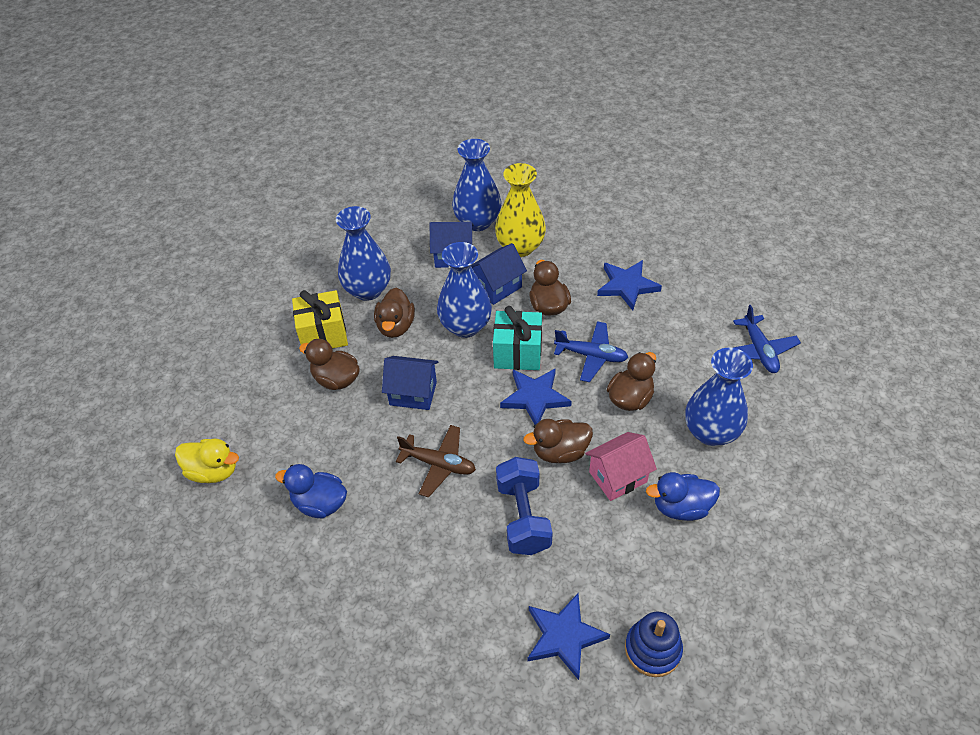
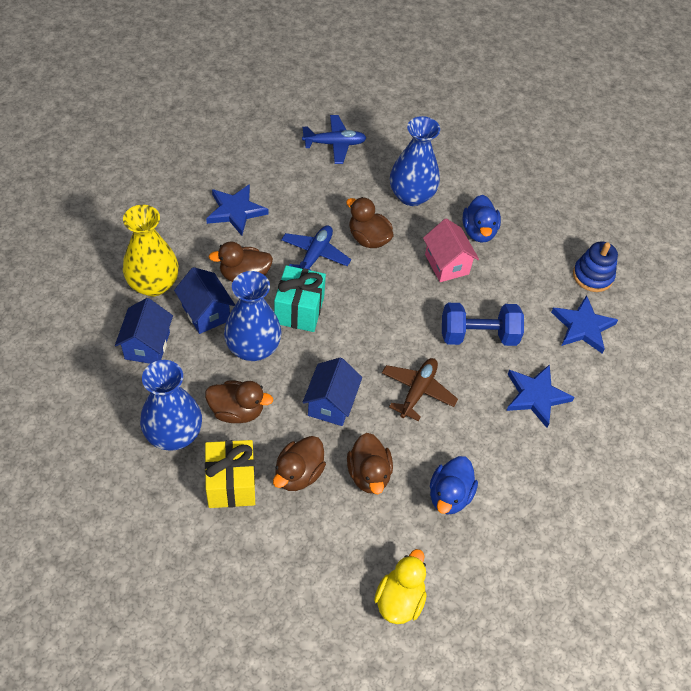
camera: 90 degrees left, 5 degrees up
blue vase [452,139,501,231] -> none
blue star [500,368,572,424] -> blue star moved to [506,364,574,428]
brown duck [524,419,593,463] -> brown duck moved to [347,433,393,494]

